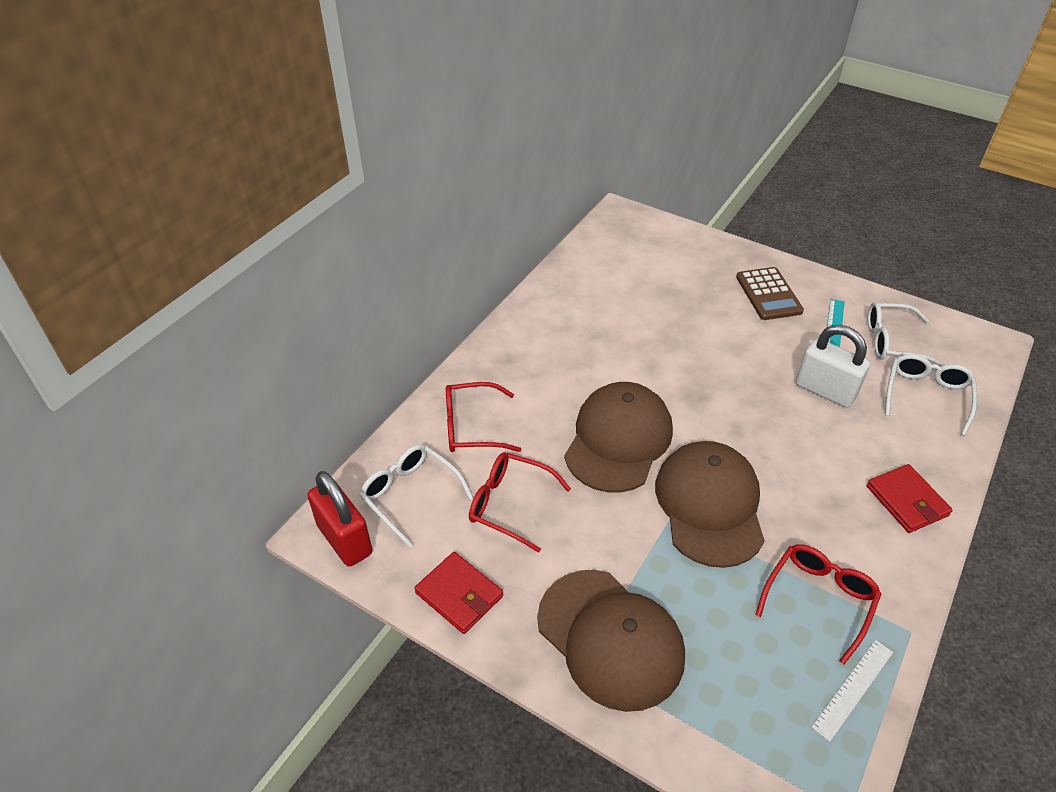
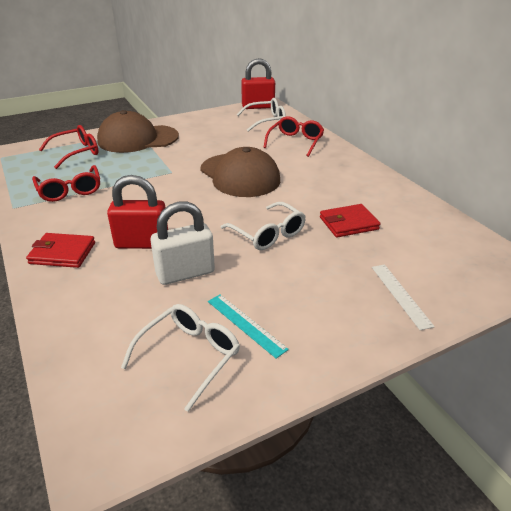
camera: 120 degrees right, 10 degrees down
red wallet [414,552,503,634] -> red wallet moved to [320,204,380,237]
red glasses [469,452,571,553] -> red glasses moved to [39,125,98,169]
brown cap [655,441,765,568] -> none
brown calculator [736,267,804,320] -> none
white ruler [811,640,893,742] -> white ruler moved to [372,265,435,330]
white glasses [885,354,977,436] -> white glasses moved to [220,202,306,250]
none -> red padlock [107,175,168,249]

